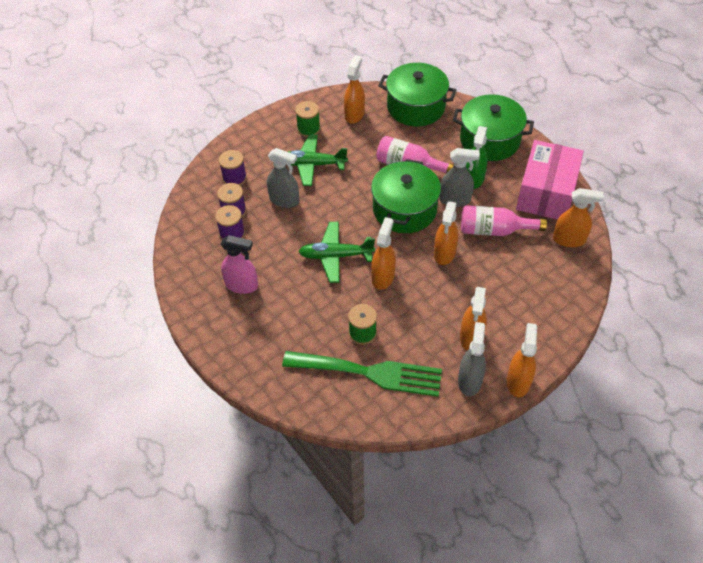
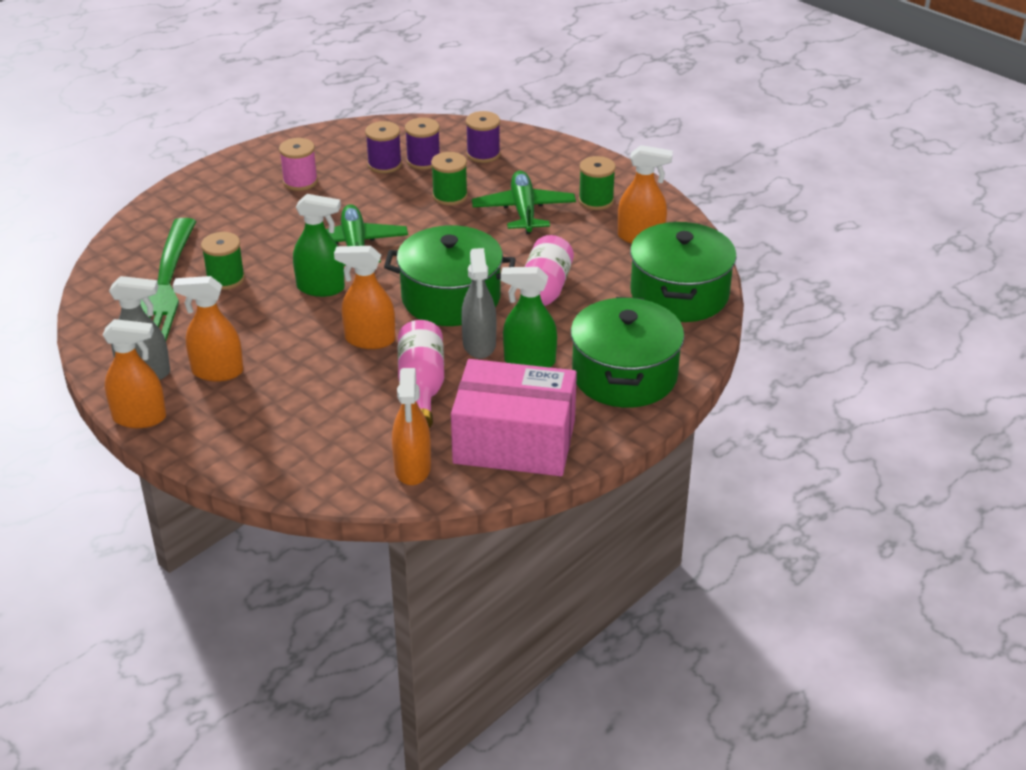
camera: 80 degrees right, 15 degrees down
pink spray bottle [221,235,258,294] -> pink spool [279,138,318,191]
grey spray bottle [267,148,299,208] -> green spool [431,152,468,206]
orange spray bottle [371,217,396,290] -> green spray bottle [293,194,345,297]

